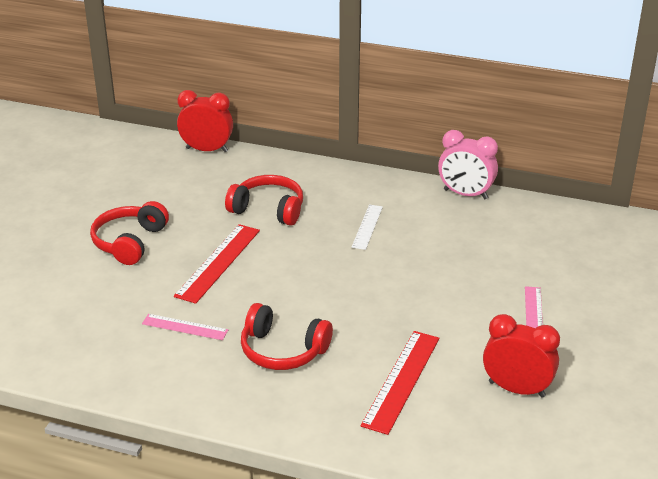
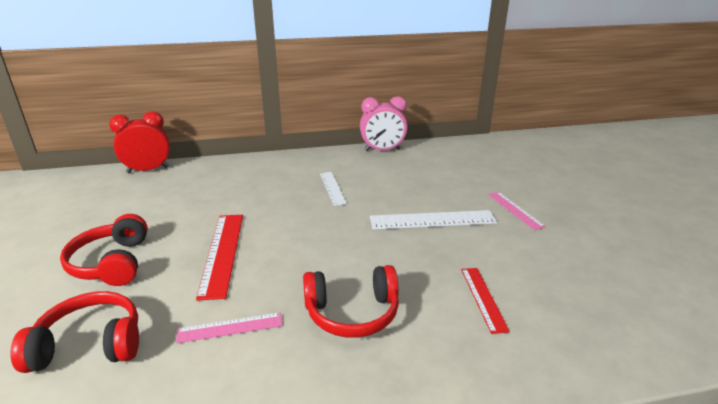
camera: 30 degrees left, 5 degrees down
red headphones [225,175,303,226] -> red headphones moved to [11,291,139,373]
red ruler [361,331,439,435] -> red ruler [461,268,510,334], size x0.61
red clock [483,314,560,398] -> none
none -> white ruler [370,210,497,230]

